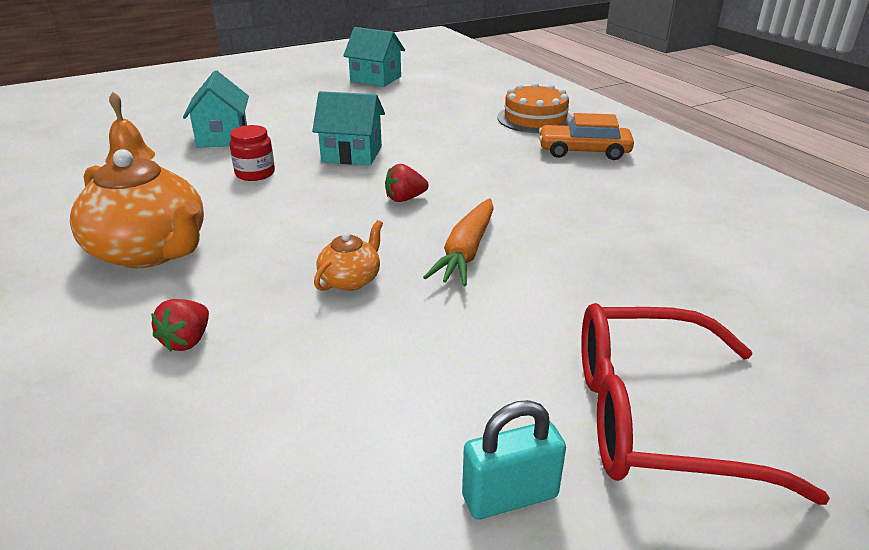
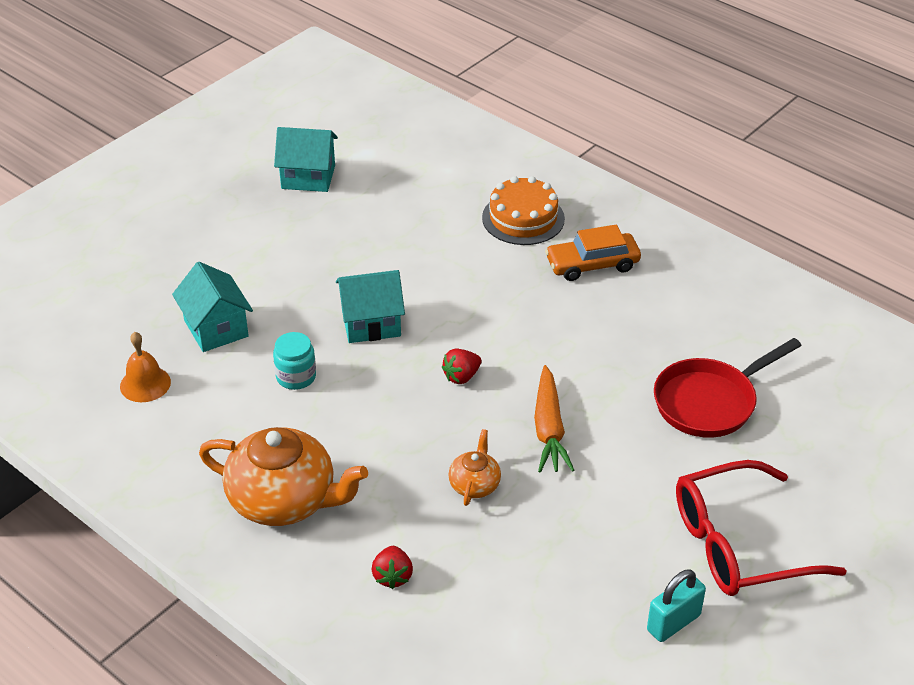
camera: 20 degrees left, 10 degrees up
red jar [229,125,275,181] -> turquoise jar [273,332,316,390]
none -> red pan [654,338,801,438]

